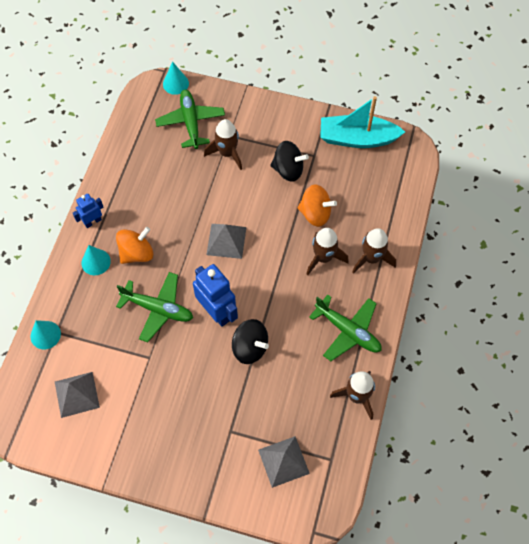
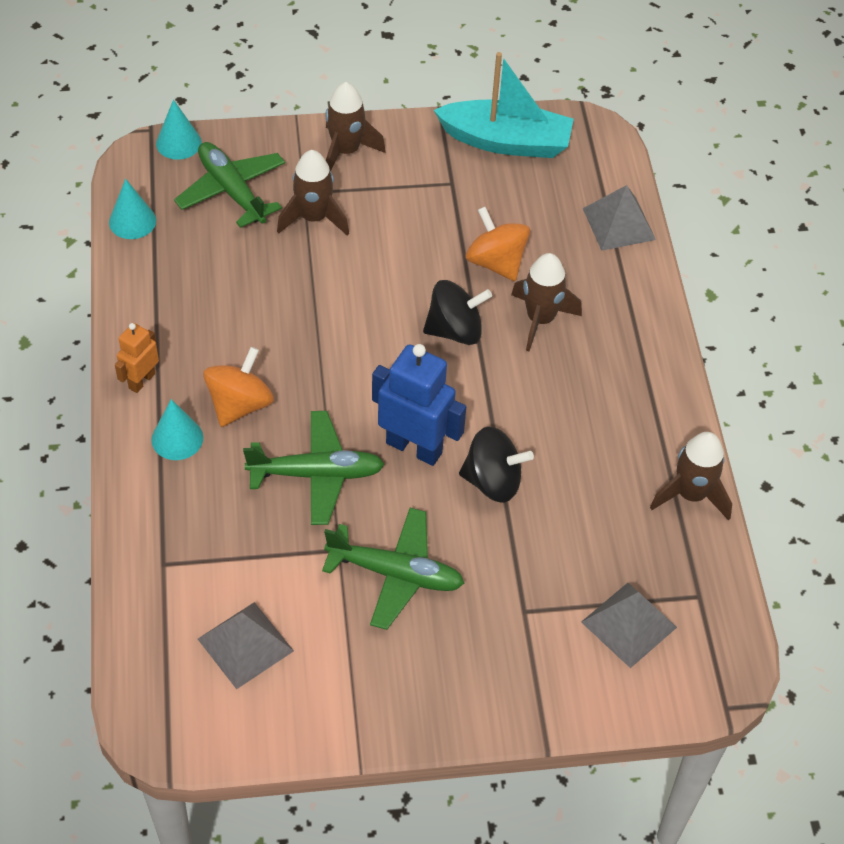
camera: 25 degrees left, 10 degrees down
turquoise cone [30,320,61,349] -> turquoise cone moved to [109,179,156,239]
blue robot [73,194,104,228] -> orange robot [115,323,159,393]
grey pyramid [206,224,246,259] -> grey pyramid moved to [583,185,656,251]
black spinning top [270,141,309,182] -> black spinning top moved to [423,280,492,345]
orange spinning top [297,184,337,227] -> orange spinning top turned 120 degrees counterclockwise [466,207,530,281]
green plane [309,294,382,361] -> green plane moved to [322,508,464,630]
turquoise boat [320,96,405,148] -> turquoise boat turned 150 degrees counterclockwise [434,52,574,158]
brown rocket [352,228,396,274] -> brown rocket moved to [325,82,386,171]

